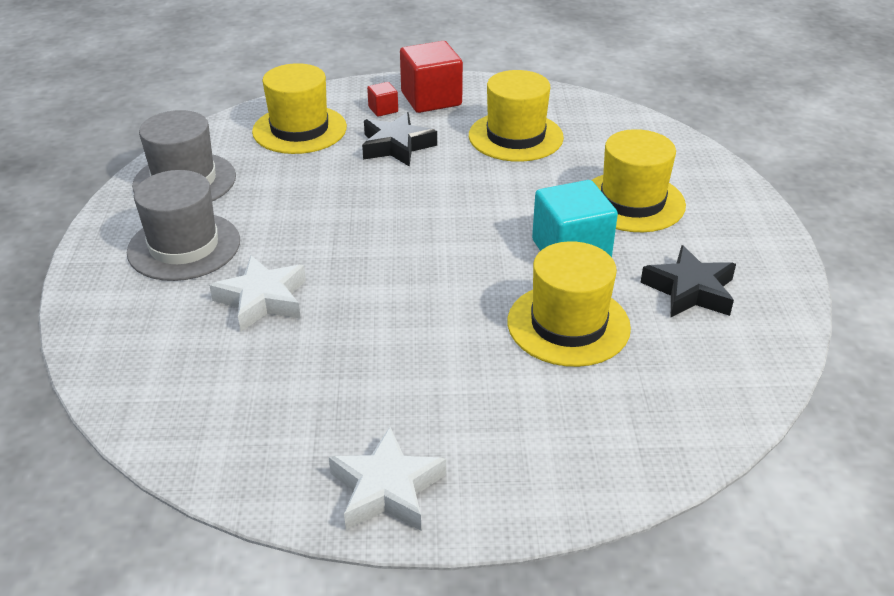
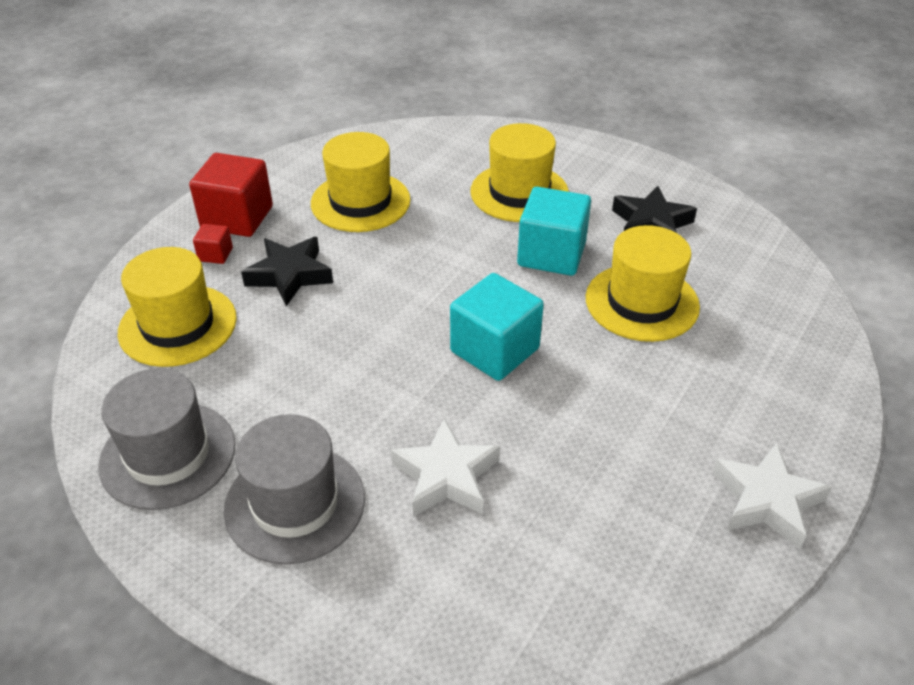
camera: 55 degrees left, 5 degrees up
none -> turquoise cube [450,273,544,381]

